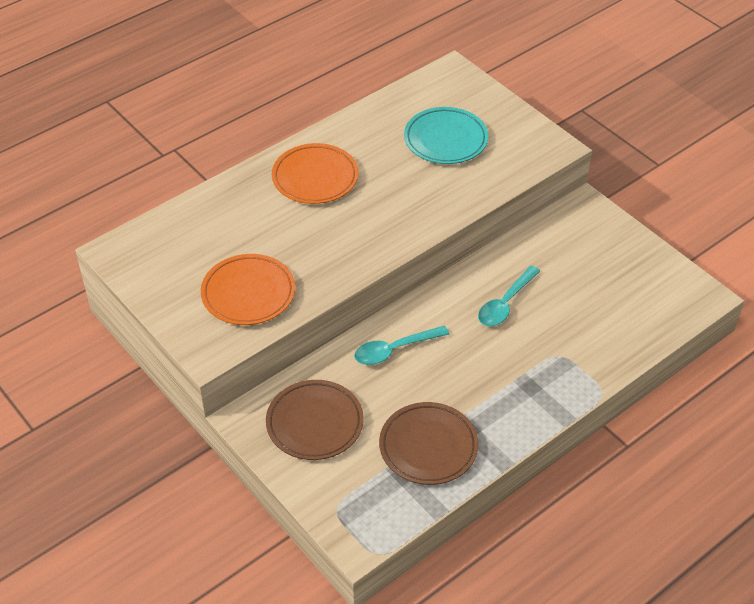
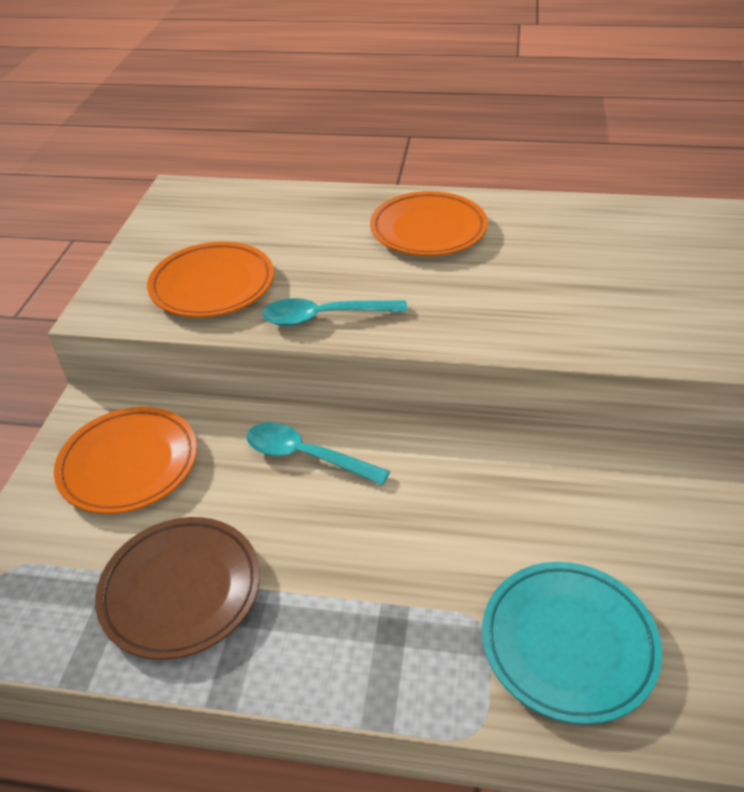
camera: 50 degrees right, 5 degrees down
brown plate [266,380,364,460] -> orange plate [54,407,197,514]
turquoise plate [404,107,488,164] -> turquoise plate moved to [482,562,662,725]
turquoise spoon [478,266,540,326] -> turquoise spoon moved to [262,298,407,326]

